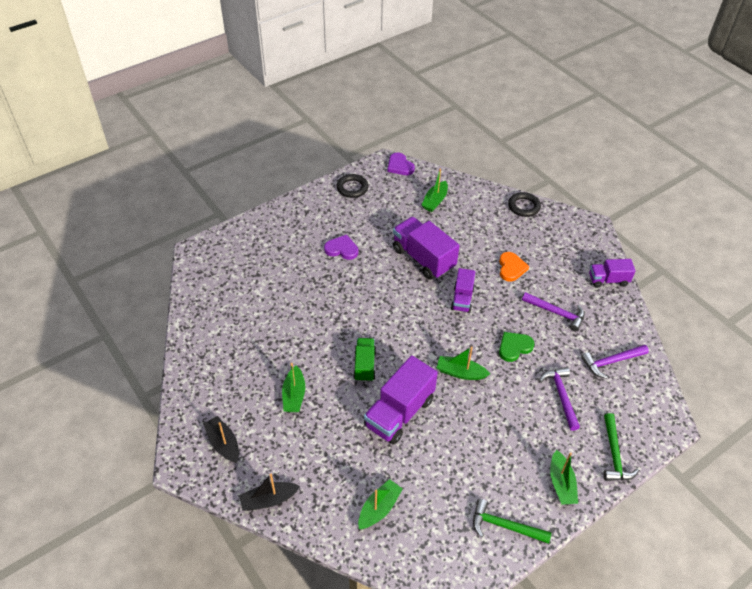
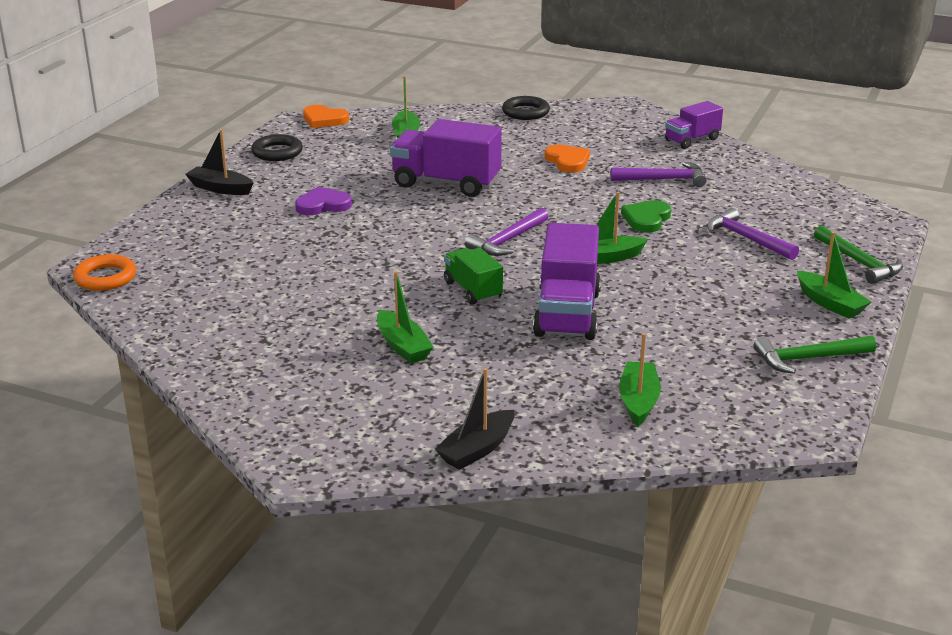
camera: 30 degrees left, 20 degrees down
black boat [203,416,239,463] -> black boat moved to [185,129,253,195]
purple heart [388,153,415,175] -> orange heart [303,105,349,128]
purple truck [451,268,475,313] -> none
purple hammer [581,344,649,379] -> purple hammer moved to [465,208,549,256]
none -> orange ring [73,254,136,291]

